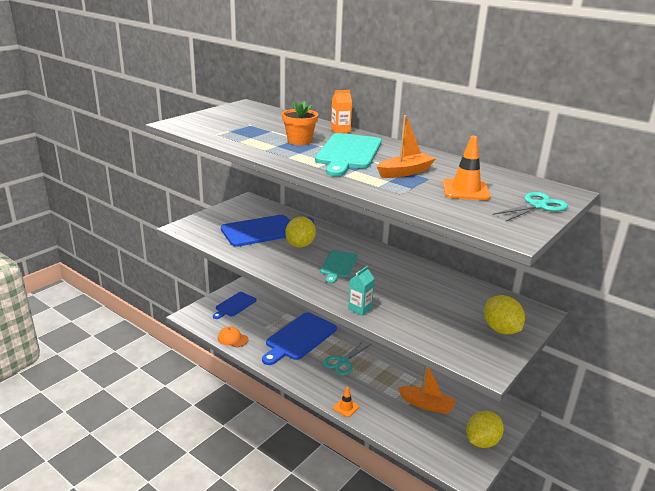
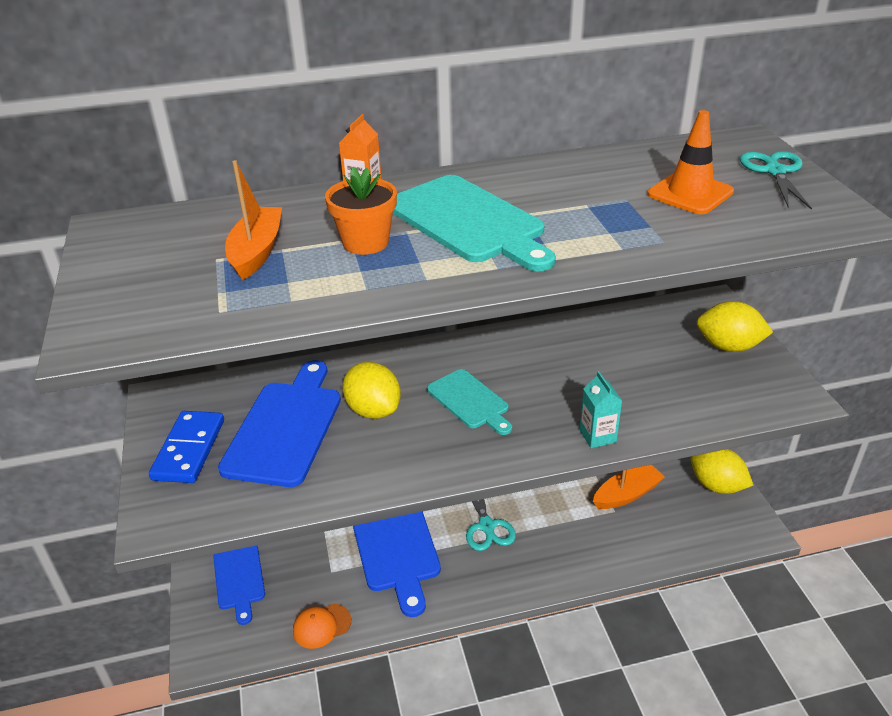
camera: 50 degrees left, 10 degrees up
orange traffic cone [333,387,359,417] -> none
orange boat [377,115,436,178] -> orange boat moved to [225,160,282,280]
yellow lemon [466,411,504,448] -> yellow lemon turned 45 degrees counterclockwise [691,449,753,494]
none -> blue domino [149,411,224,483]

